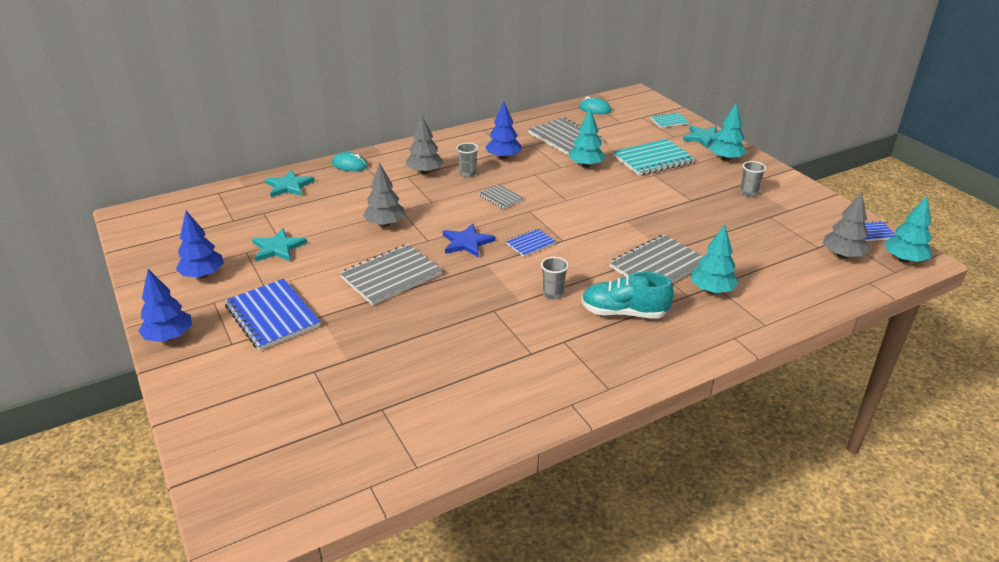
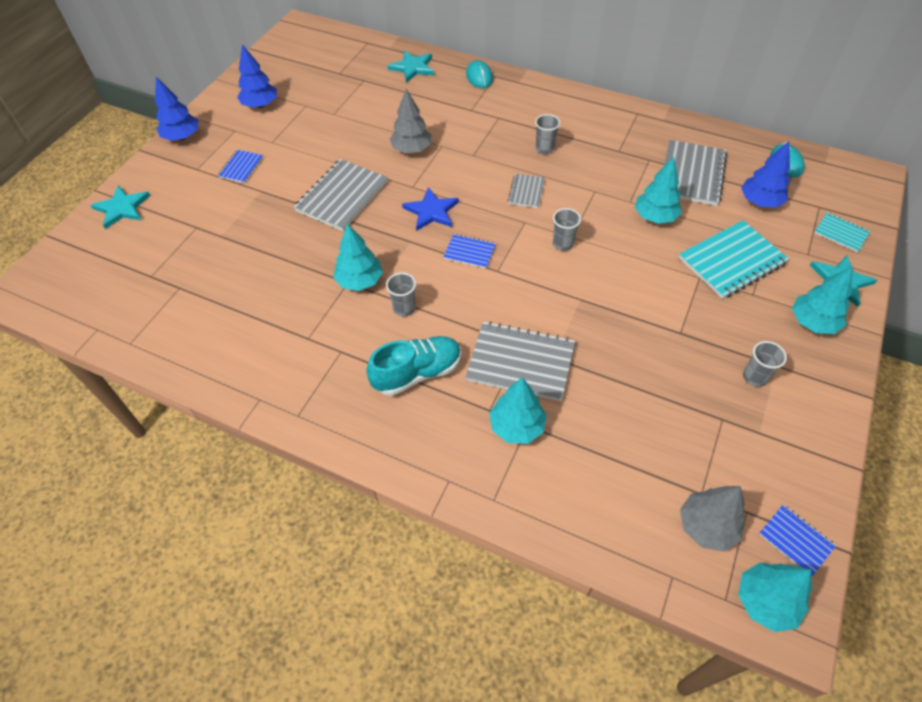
camera: 55 degrees right, 20 degrees up
blue notebook [224,279,321,351] -> blue notebook [218,150,263,183], size x0.52
turquoise star [252,228,307,261] -> turquoise star moved to [91,185,150,229]
grey notebook [340,244,442,305] -> grey notebook turned 75 degrees counterclockwise [294,159,388,231]
grey tree [406,114,444,174] -> none
blue tree [485,101,521,160] -> blue tree moved to [741,141,790,208]
turquoise shoe [581,272,674,319] -> turquoise shoe turned 90 degrees clockwise [366,336,461,396]
turquoise notebook [613,139,695,176] -> turquoise notebook turned 60 degrees counterclockwise [679,220,789,299]
none -> turquoise tree [333,224,383,291]
none -> grey cup [553,208,581,251]

